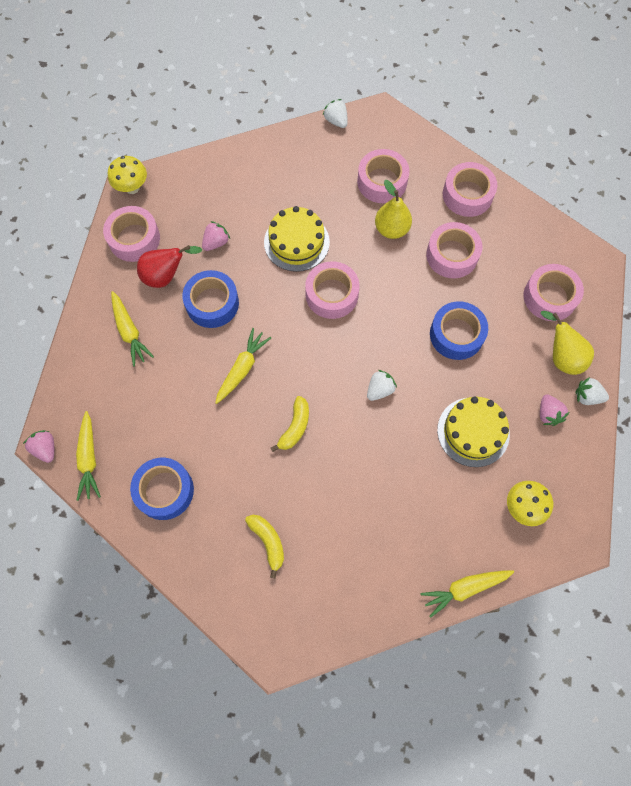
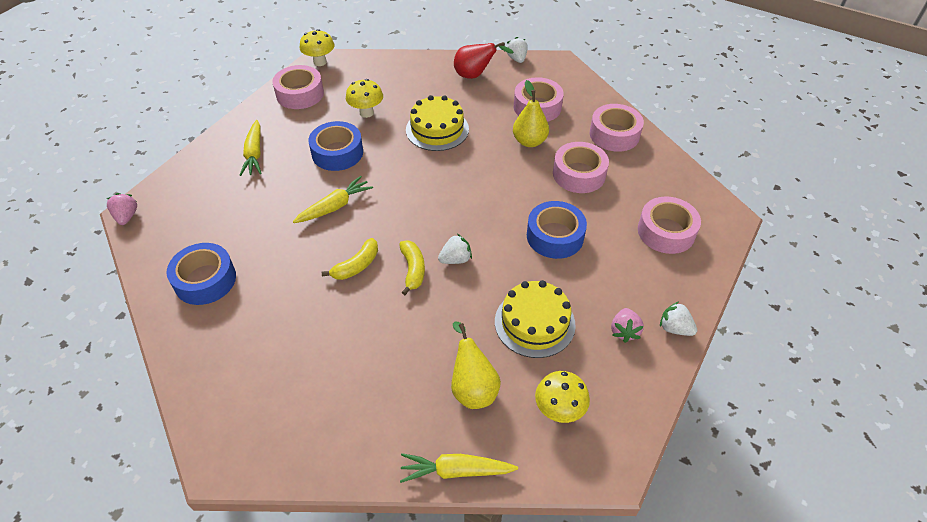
camera: 20 degrees right, 20 degrees down
yellow carrot [76,411,101,501] -> none
red pear [137,245,202,288] -> red pear moved to [454,42,514,79]
pink strawberry [202,221,230,251] -> yellow mushroom [346,79,383,118]
yellow banana [245,515,284,578] -> yellow banana moved to [399,240,425,295]
pink tape [305,261,360,319] -> none
yellow pear [541,311,594,375] -> yellow pear moved to [451,322,501,409]

